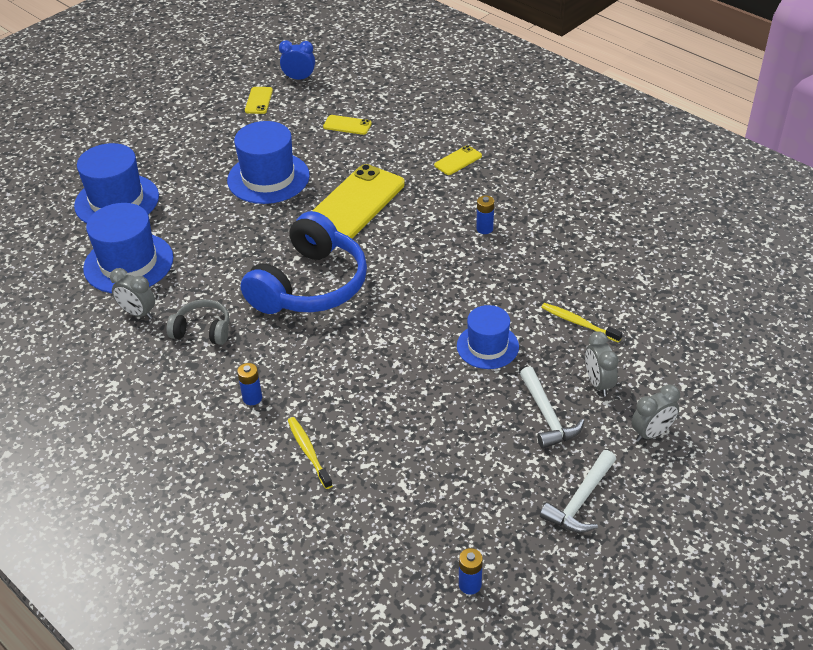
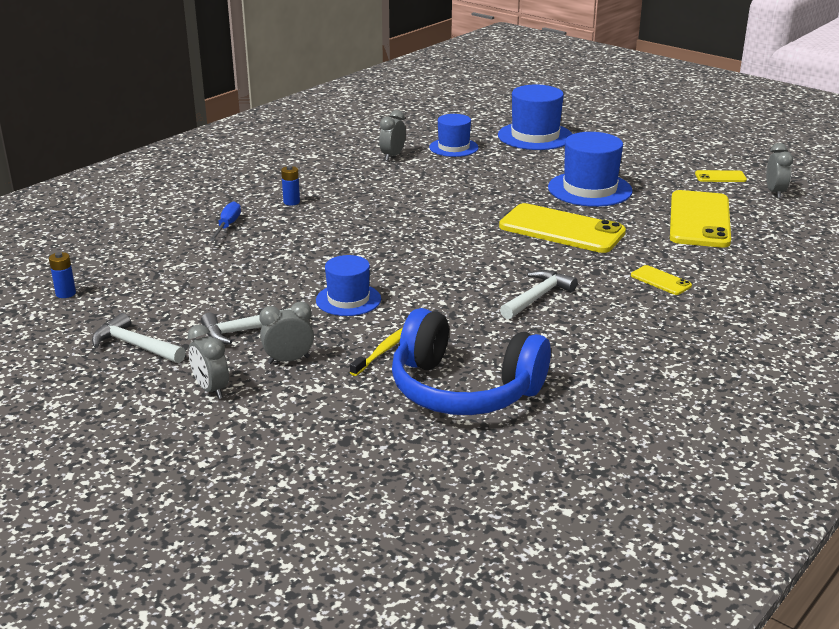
camera: 85 degrees right, 15 degrees down
blue hat [83,203,174,293] -> blue hat [429,114,479,157], size x0.64
grey headphones [166,299,230,345] -> none
blue headphones [241,211,367,314] -> blue headphones moved to [392,308,551,415]
blue clock [279,40,315,80] -> grey clock [766,143,793,198]
yellow toothbrush [288,417,333,489] -> blue screwdriver [209,201,241,241]
yellow phone [323,115,372,135] -> yellow phone [670,190,731,248], size x2.24
blue battery [476,196,494,234] -> white hammer [500,270,578,319]

